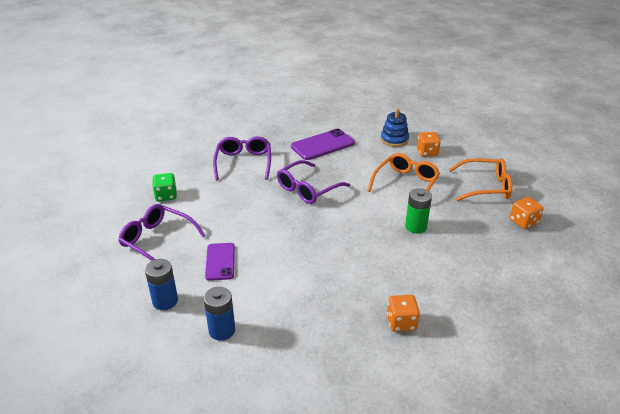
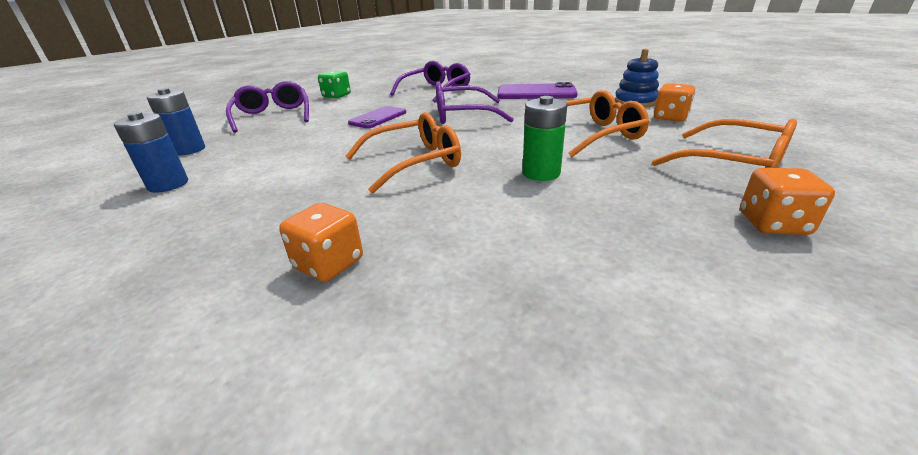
camera: 40 degrees right, 5 degrees down
purple phone [205,243,235,281] -> purple phone moved to [348,106,406,128]
none -> orange glasses [345,112,461,194]

